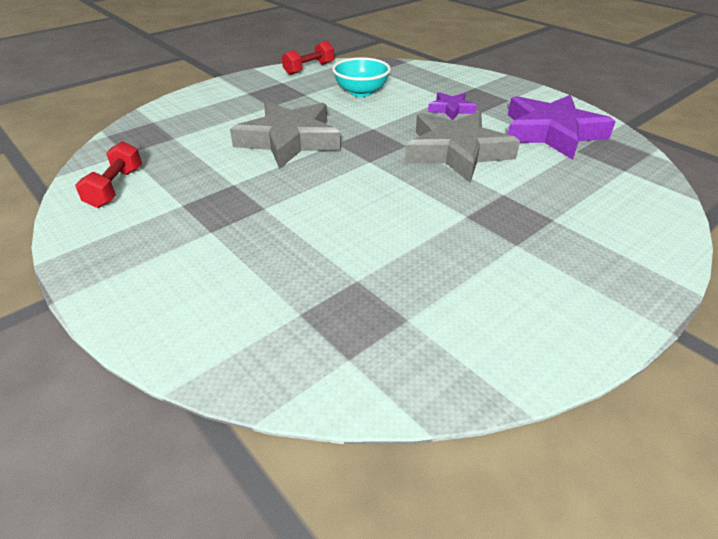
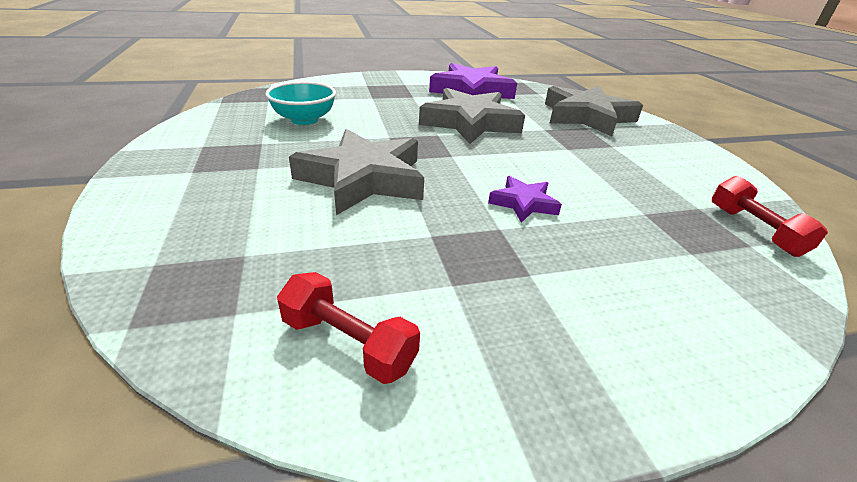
camera: 65 degrees left, 5 degrees down
red dumbbell [282,41,334,75] -> red dumbbell moved to [712,176,828,257]
purple star [428,92,477,120] -> purple star moved to [488,176,562,223]
none -> grey star [545,86,643,136]

